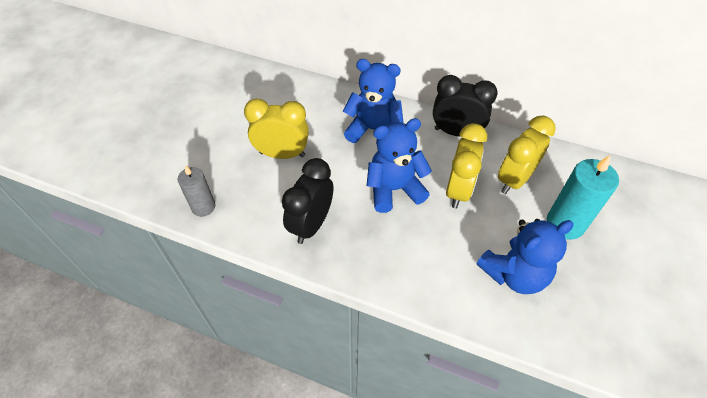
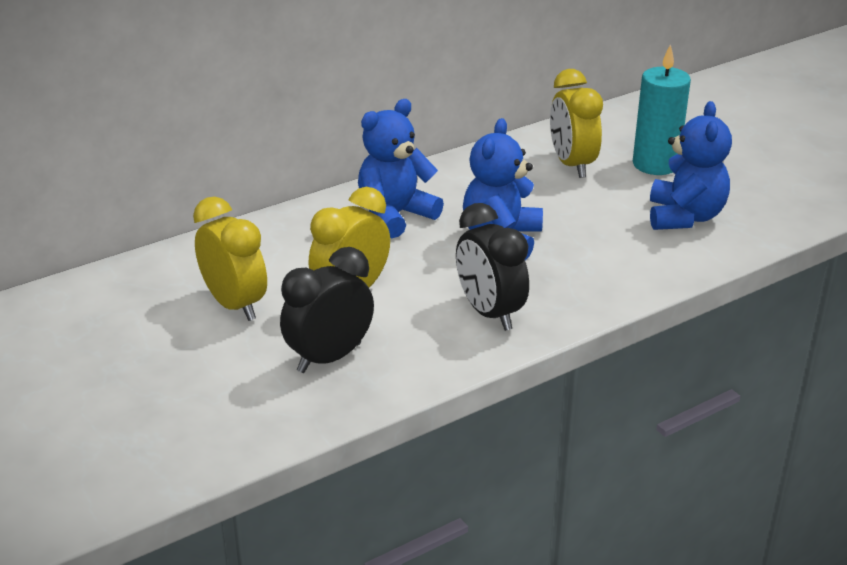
camera: 55 degrees left, 20 degrees down
grey candle [178,165,215,217] -> none
black clock [433,75,498,137] -> black clock moved to [280,247,374,373]
yellow clock [446,123,487,209] -> yellow clock moved to [193,196,267,321]

